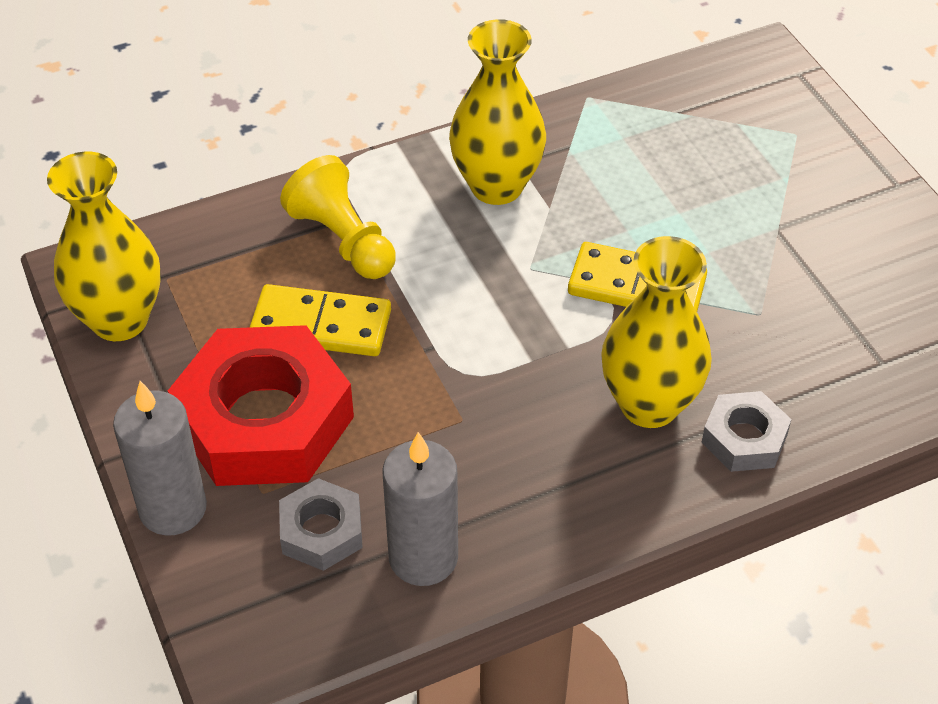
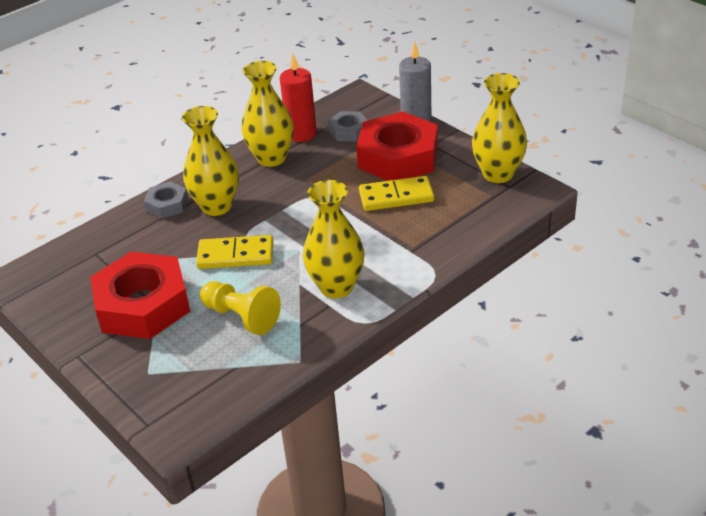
camera: 165 degrees right, 10 degrees down
yellow pawn [280,155,396,279] -> yellow pawn moved to [200,281,281,335]
grey candle [382,432,458,586] -> red candle [280,53,317,142]
none -> red nut [90,252,190,339]
none -> yellow vase [241,61,294,167]

